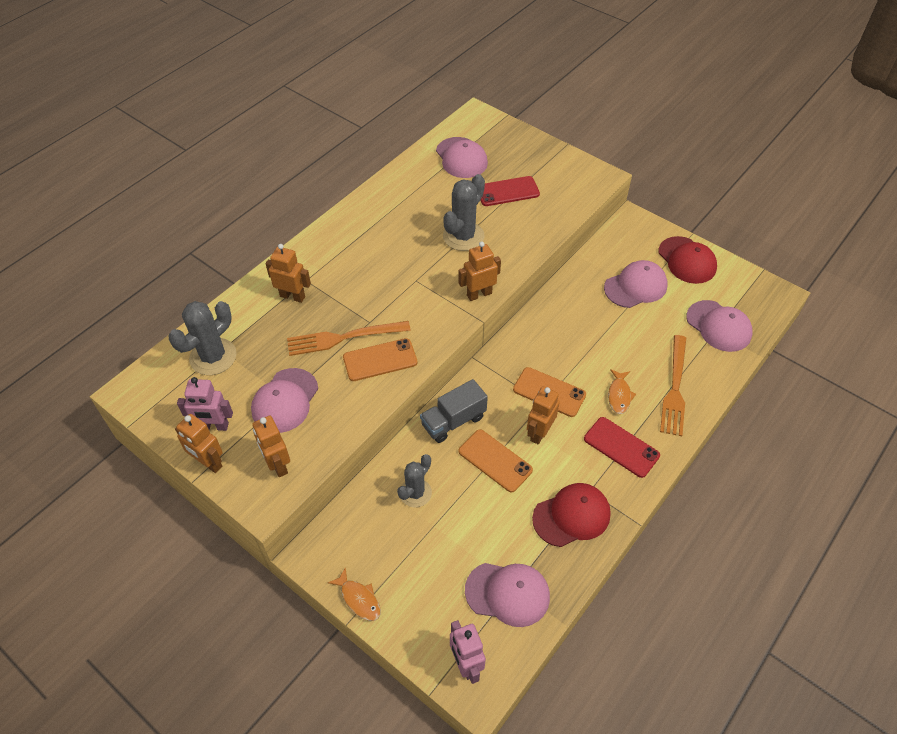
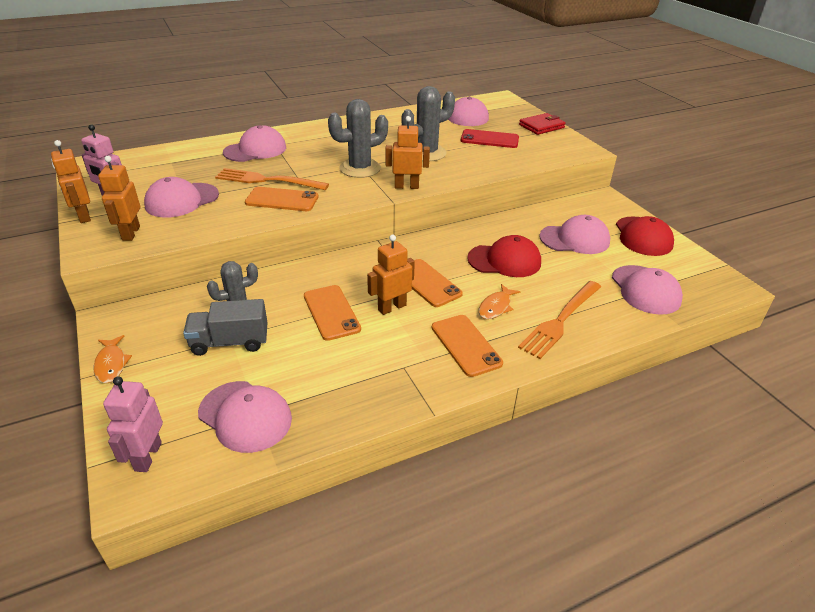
camera: 25 degrees right, 15 degrees down
grey cactus [169,301,237,375] -> grey cactus moved to [328,99,388,178]
orange robot [266,244,311,303] -> pink cap [223,125,286,162]
grey truck [420,379,488,443] -> grey truck moved to [183,299,268,356]
red cap [532,483,611,547] -> red cap moved to [467,235,541,277]
red phone [584,417,660,478] -> orange phone [432,315,503,377]
none -> red wallet [519,113,566,135]

